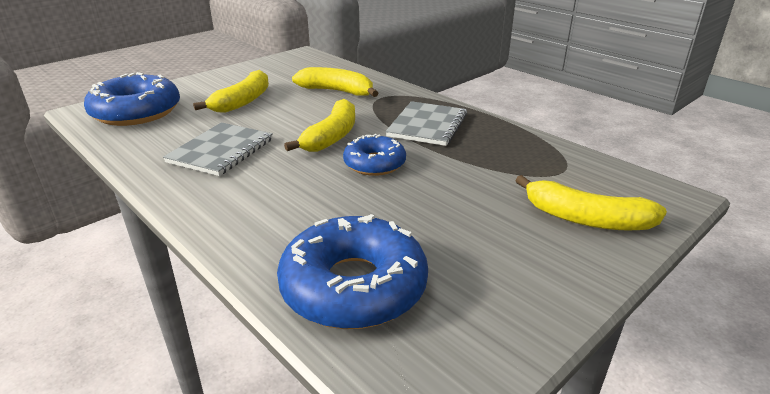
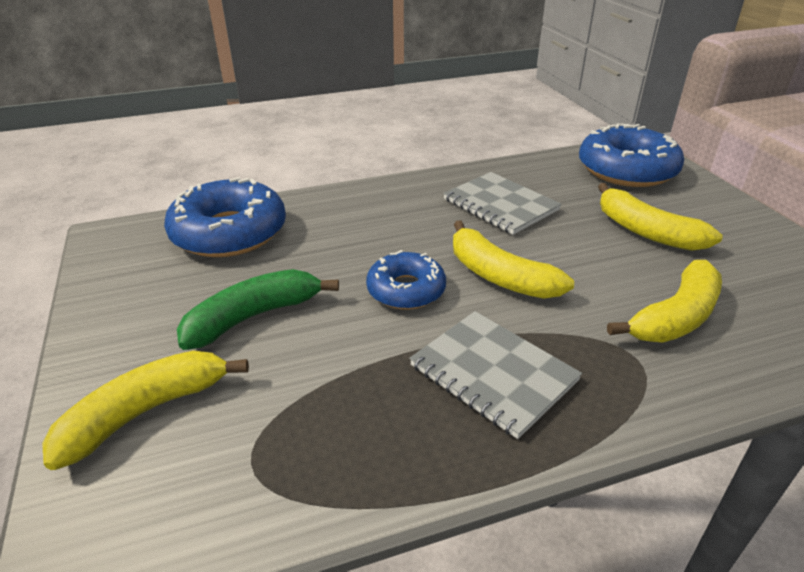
camera: 115 degrees right, 5 degrees up
none -> green banana [177,269,339,350]

